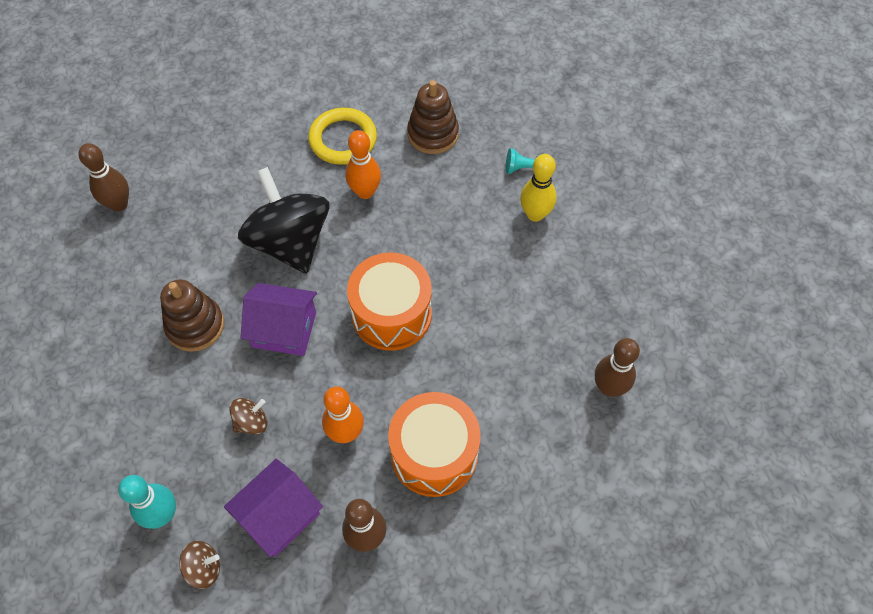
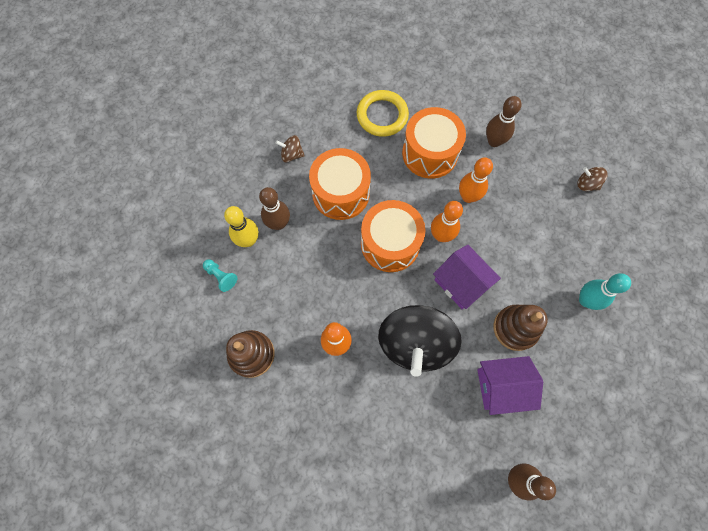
camera: 140 degrees left, 10 degrees up
turquoise bowling pin [118,475,176,529] -> turquoise bowling pin moved to [579,273,631,310]
purple house [224,459,323,557] -> purple house moved to [477,356,543,415]
brown spinning top [230,398,267,434] -> brown spinning top moved to [276,135,305,162]
yellow ring [308,108,377,165] -> yellow ring moved to [357,90,409,137]
brown bowling pin [595,338,640,397] -> brown bowling pin moved to [259,187,290,230]
none -> orange drum [309,148,371,220]
none -> orange bowling pin [431,201,463,242]

